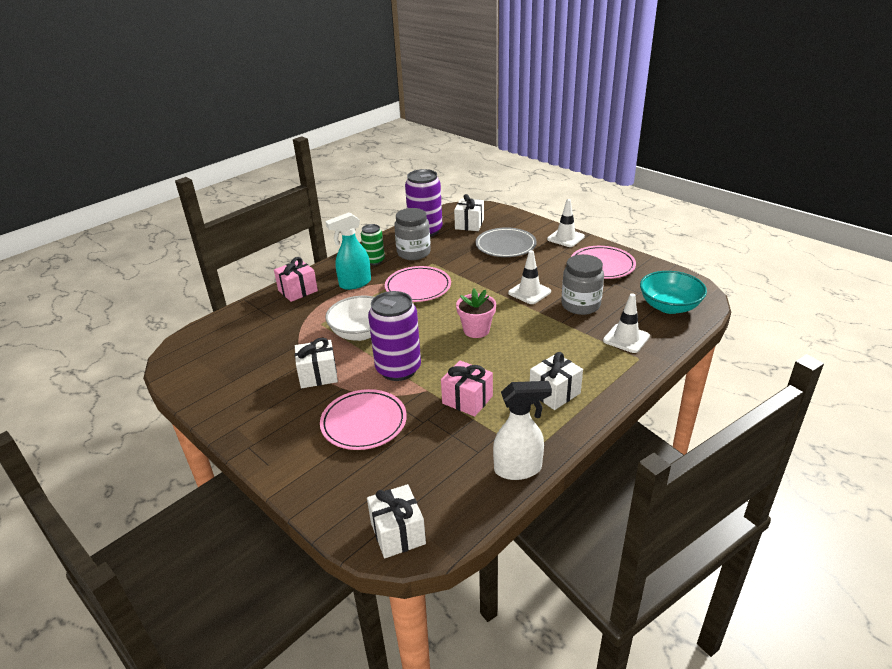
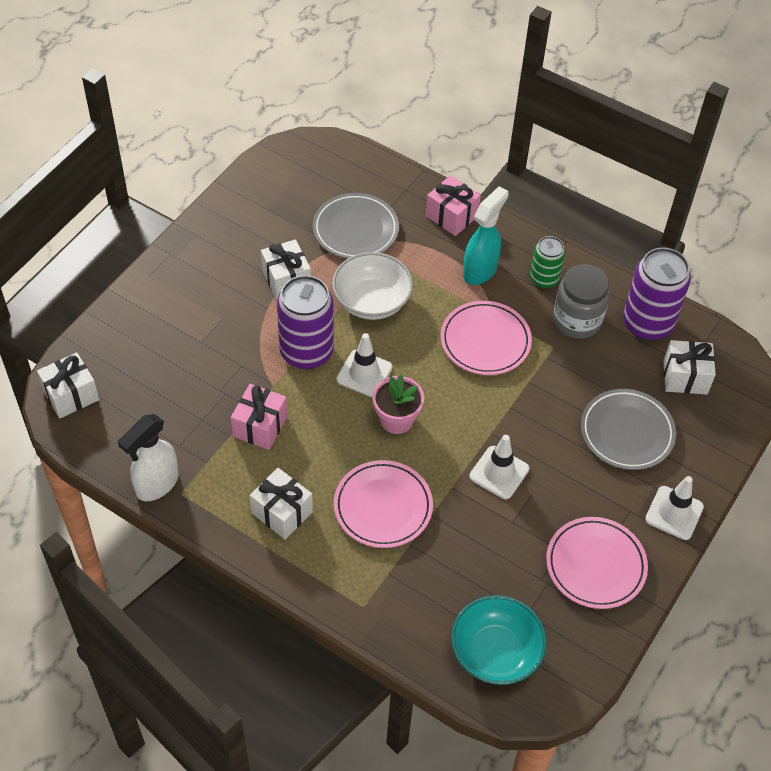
camera: 75 degrees right, 20 degrees up
pink plate [320,389,407,450] -> pink plate moved to [334,460,433,548]
turquoise spray bottle [325,212,371,290] -> turquoise spray bottle turned 75 degrees clockwise [463,186,509,285]
white spray bottle [493,381,552,480] -> white spray bottle turned 60 degrees clockwise [118,414,179,501]
grey jar [561,254,604,315] -> none
white traffic cone [603,293,650,353] -> white traffic cone moved to [336,333,393,397]
none -> grey plate [313,193,399,259]

